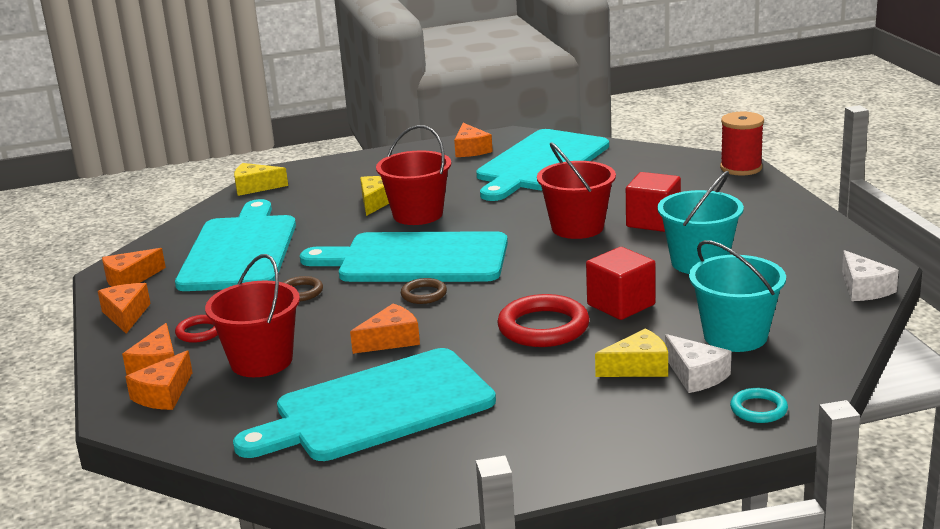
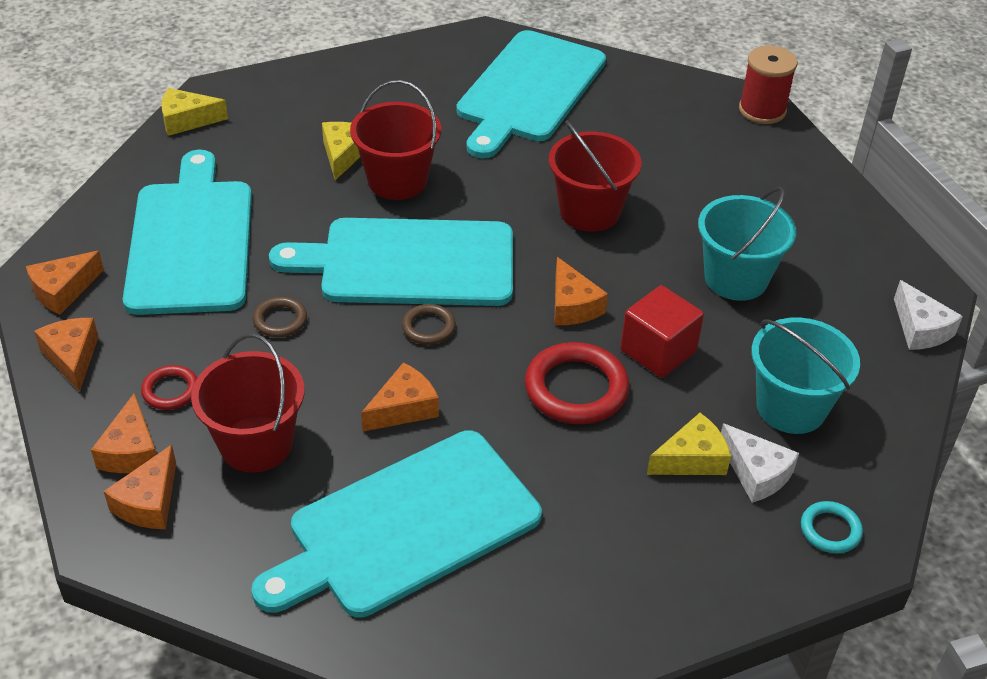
camera: 10 degrees left, 20 degrees up
orange cheese [454,123,493,157] -> orange cheese moved to [554,257,608,325]
red cube [626,172,681,232] -> none

